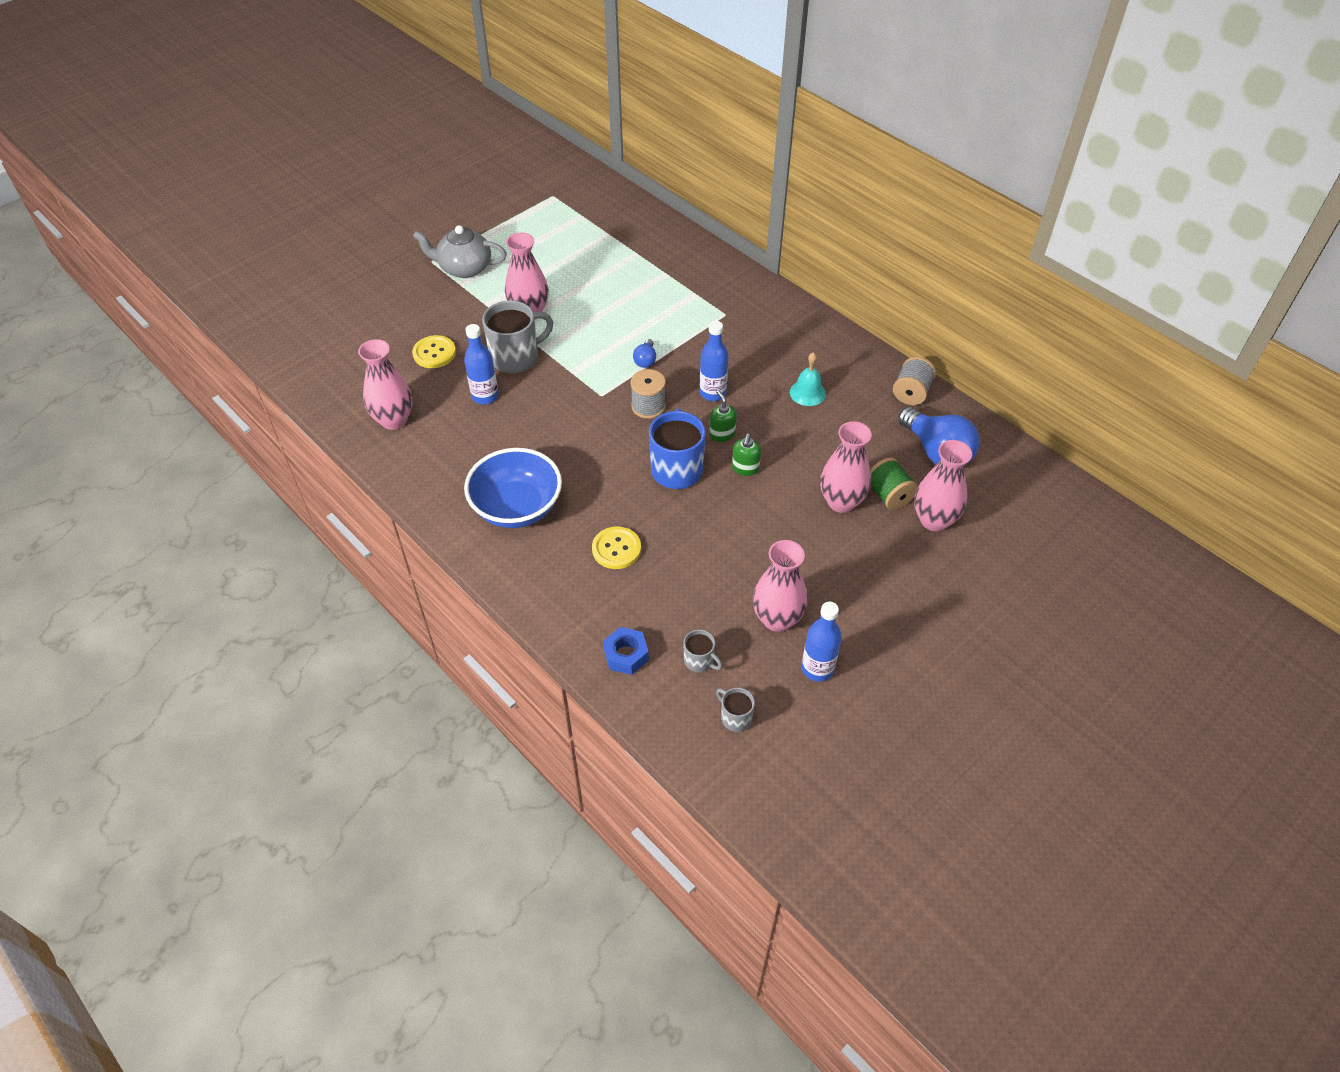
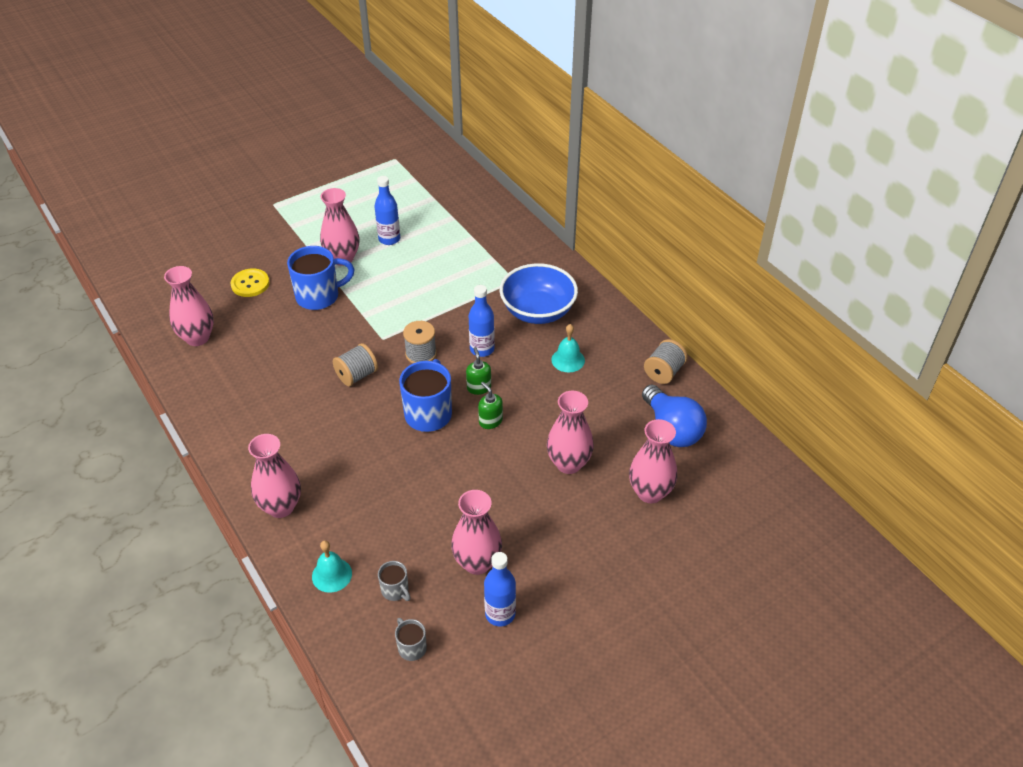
camera: 10 degrees right, 5 degrees down
grey teapot [413,225,507,278] -> none
blue bottle [464,324,498,404] -> blue bottle moved to [374,176,400,245]
blue bowl [464,448,562,528] -> blue bowl moved to [500,263,578,324]
grey mug [482,300,554,373] -> blue mug [287,246,355,310]
yellow button [592,526,641,569] -> none
blue nut [603,627,649,675] -> turquoise bell [312,540,352,593]
blue light bulb [633,339,656,368] -> none
green soap dispenser [732,433,761,476] -> green soap dispenser turned 120 degrees clockwise [478,382,503,429]
green spool [870,458,918,510] -> none
none -> pink vase [248,434,301,518]
none -> grey spool [333,343,378,386]

